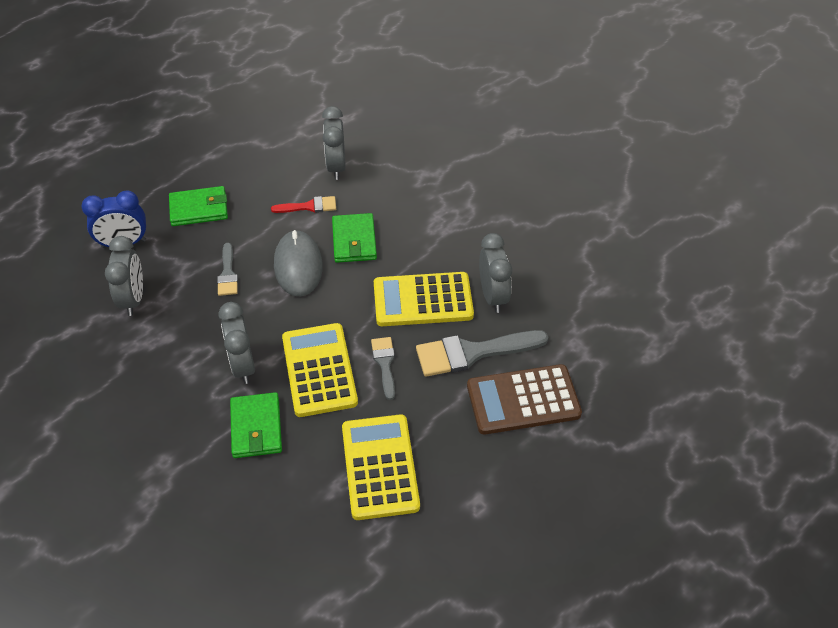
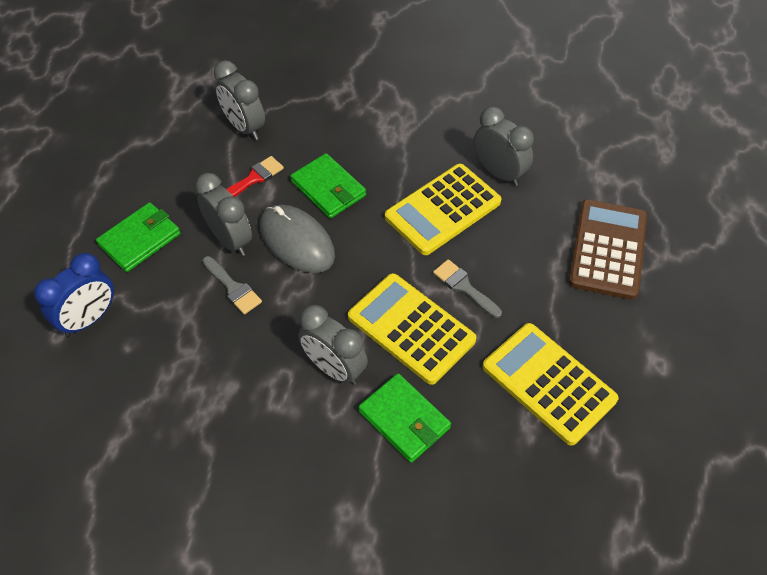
camera: 35 degrees left, 5 degrees up
grey clock [105,236,143,316] -> grey clock moved to [195,173,252,256]
grey brush [416,330,548,377] -> none
brown calculator [467,364,582,435] -> brown calculator turned 150 degrees clockwise [568,199,647,300]

